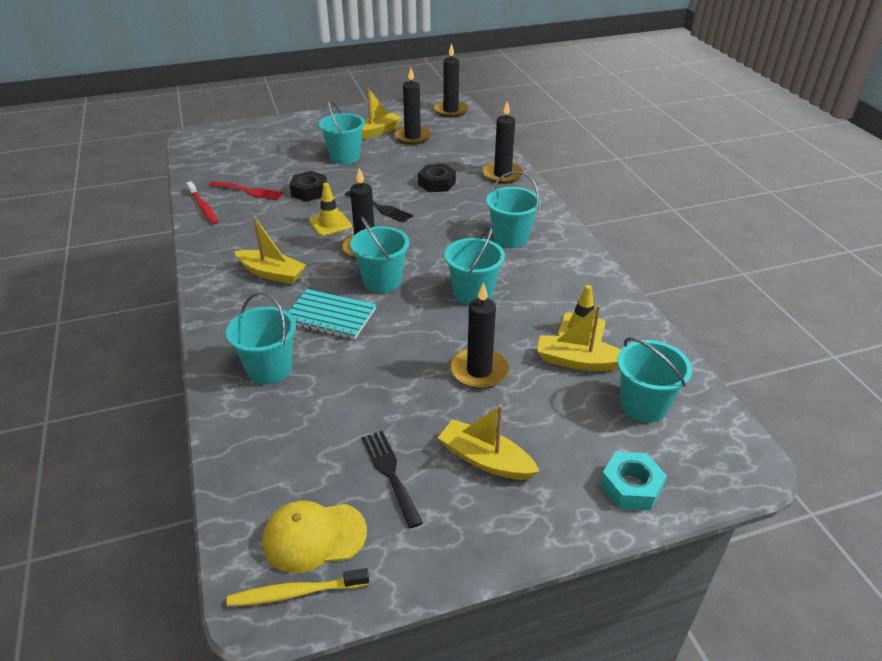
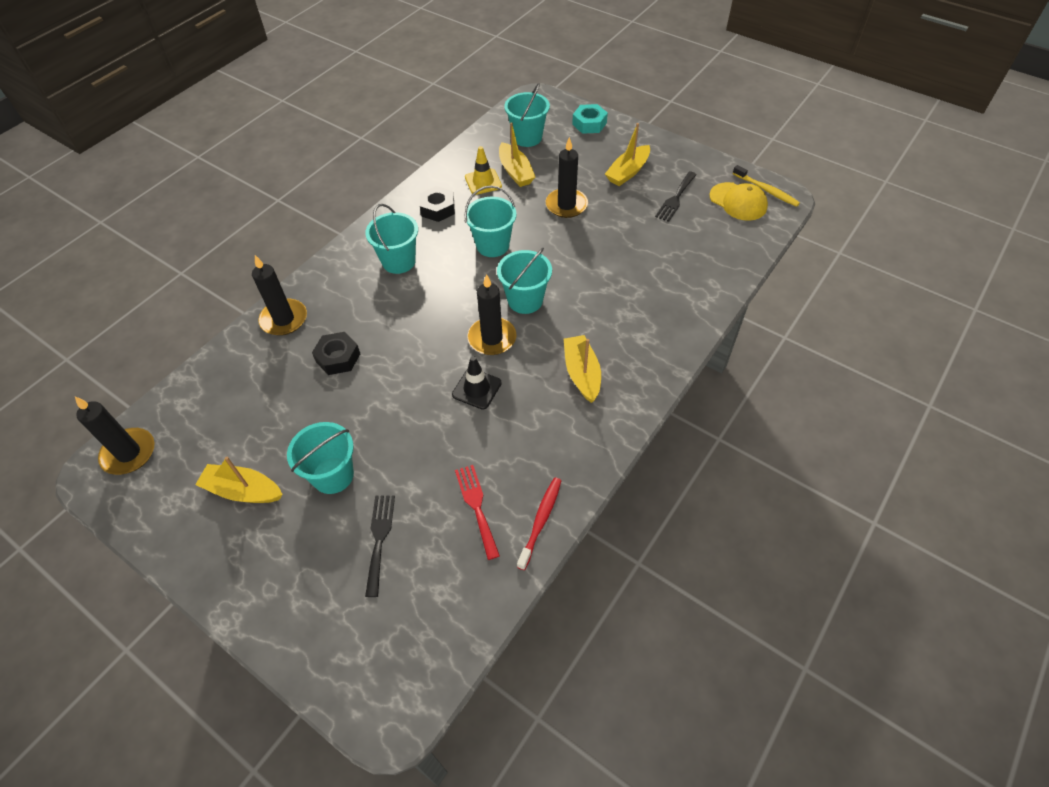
camera: 125 degrees left, 15 degrees up
turquoise bucket [226,292,296,385] -> none
turquoise notebook [288,289,376,340] -> none
black nut [290,171,327,202] -> black nut moved to [420,186,455,222]
yellow traffic cone [309,183,352,236] -> black traffic cone [452,356,502,410]
black fork [344,191,413,223] -> black fork moved to [365,495,395,597]
black candle [394,68,432,145] -> none
yellow boat [438,404,540,480] -> yellow boat turned 45 degrees clockwise [605,123,650,186]

